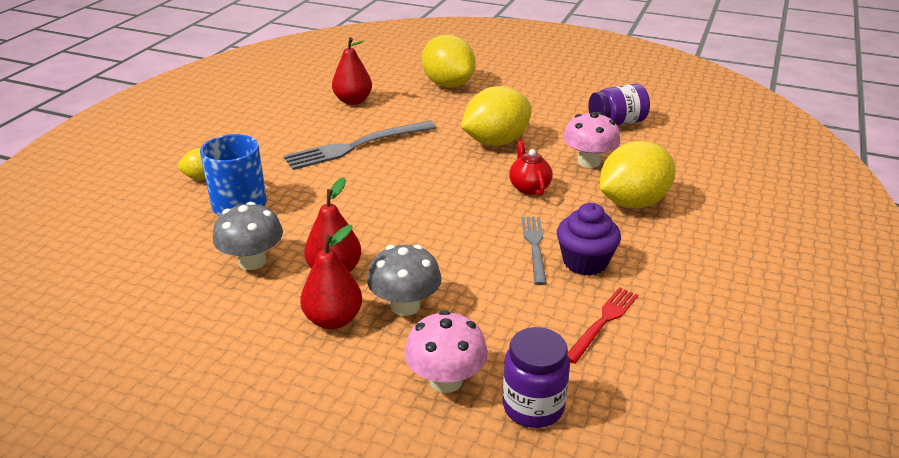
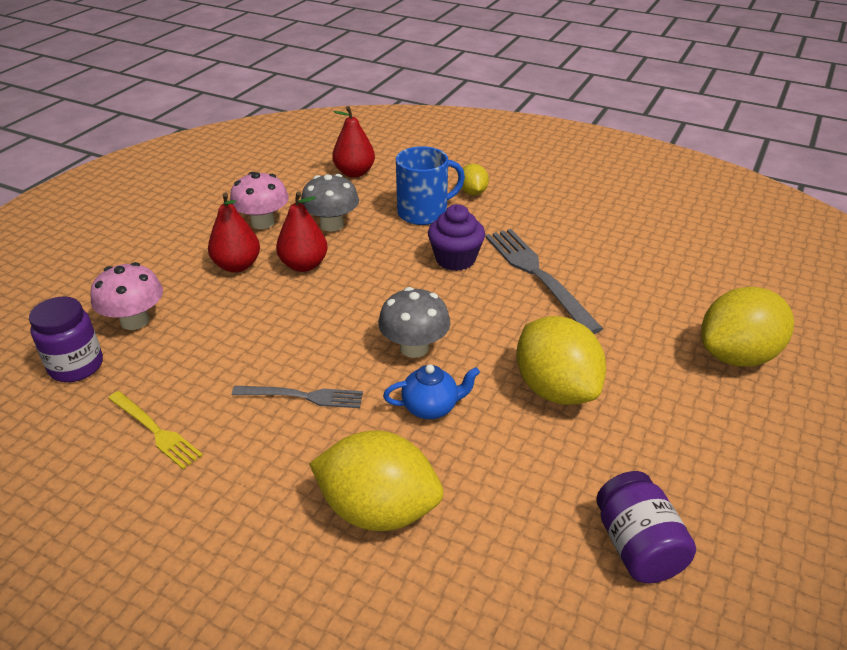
camera: 95 degrees right, 5 degrees up
red pear [332,37,372,105] -> red pear moved to [332,106,375,177]
grey mushroom [367,245,442,316] -> grey mushroom moved to [378,287,450,358]
red teapot [509,140,553,196] -> blue teapot [383,364,480,419]
purple cupcake [557,203,621,276] -> purple cupcake moved to [428,204,485,271]
pink mushroom [563,112,620,168] -> pink mushroom moved to [230,172,289,229]
red fork [568,287,638,364] -> yellow fork [108,391,203,469]
yellow lemon [600,141,675,208] -> yellow lemon turned 45 degrees counterclockwise [309,431,443,531]

